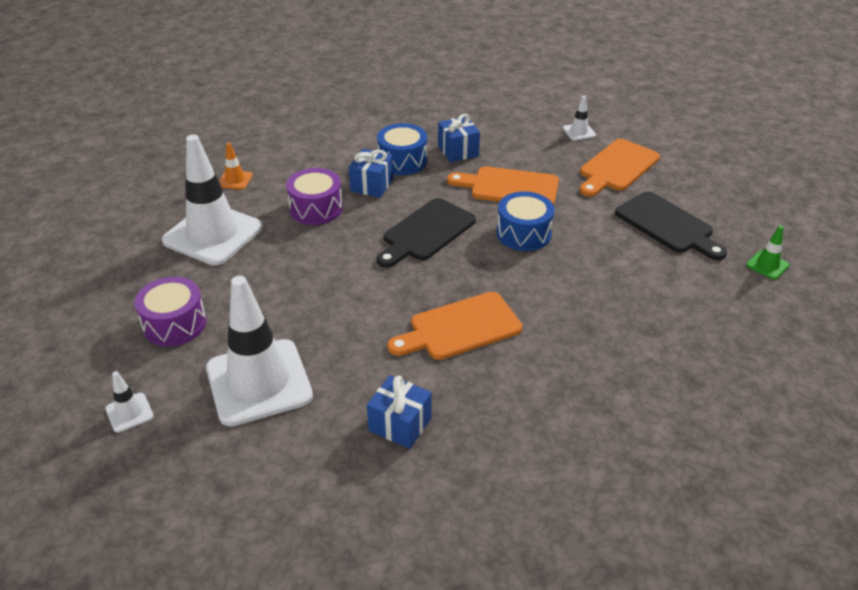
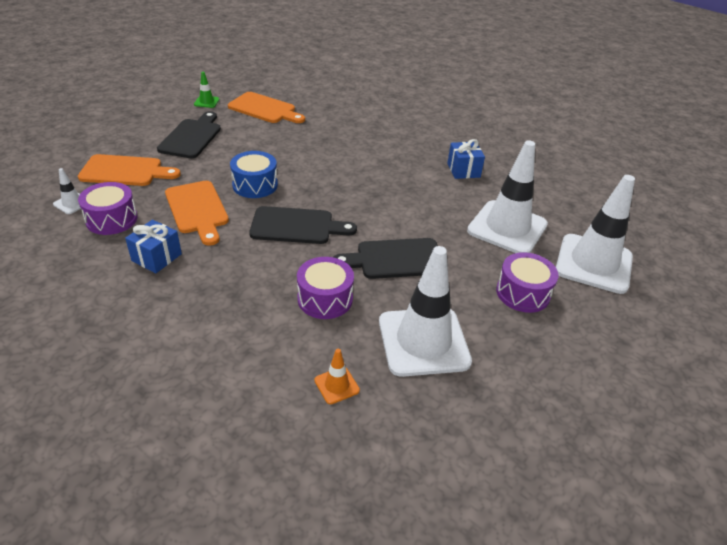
camera: 130 degrees left, 0 degrees up
white traffic cone [106,371,154,433] -> white traffic cone [556,175,635,294], size x2.42
blue gift [349,149,393,198] -> none
blue drum [377,123,427,175] -> none
orange cutting board [387,292,522,360] -> orange cutting board moved to [228,92,305,123]
none -> purple drum [78,182,138,235]
none -> black cutting board [333,238,438,279]

